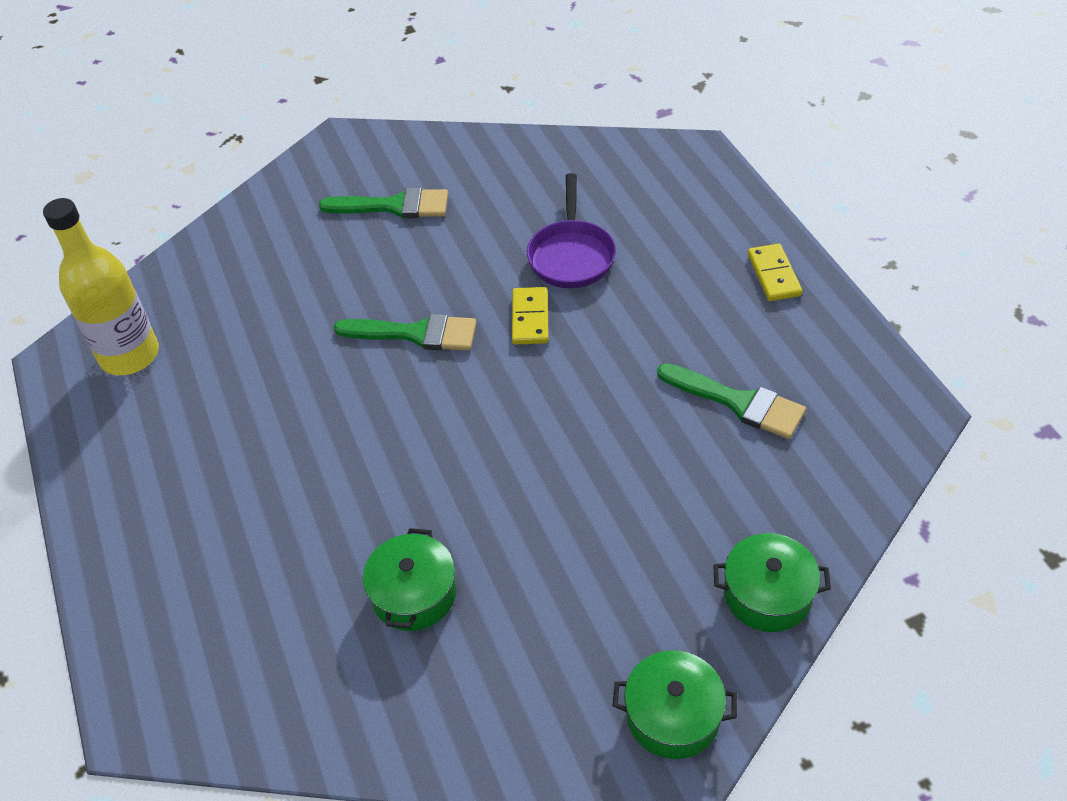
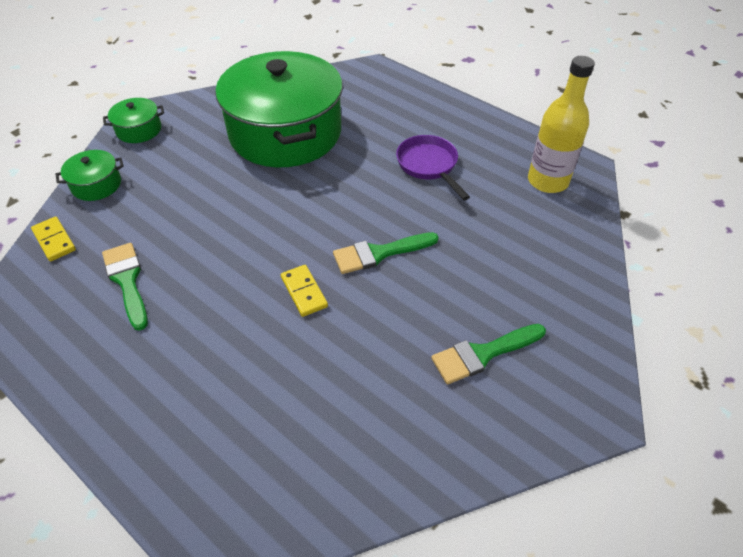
camera: 150 degrees right, 0 degrees up
green pot [363,528,456,631] -> green pot [215,51,343,167], size x2.50
purple pan [527,173,616,288] -> purple pan moved to [396,135,470,200]
green brush [657,363,806,439] -> green brush turned 60 degrees clockwise [102,243,148,331]
yellow domino [748,244,802,301] -> yellow domino moved to [31,216,76,261]

